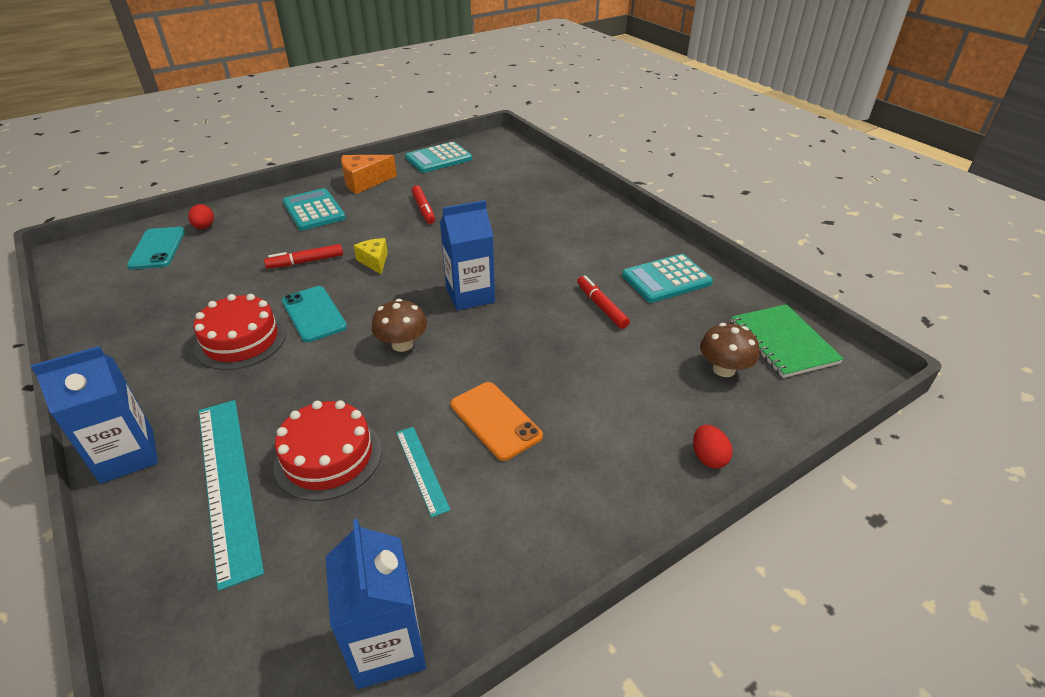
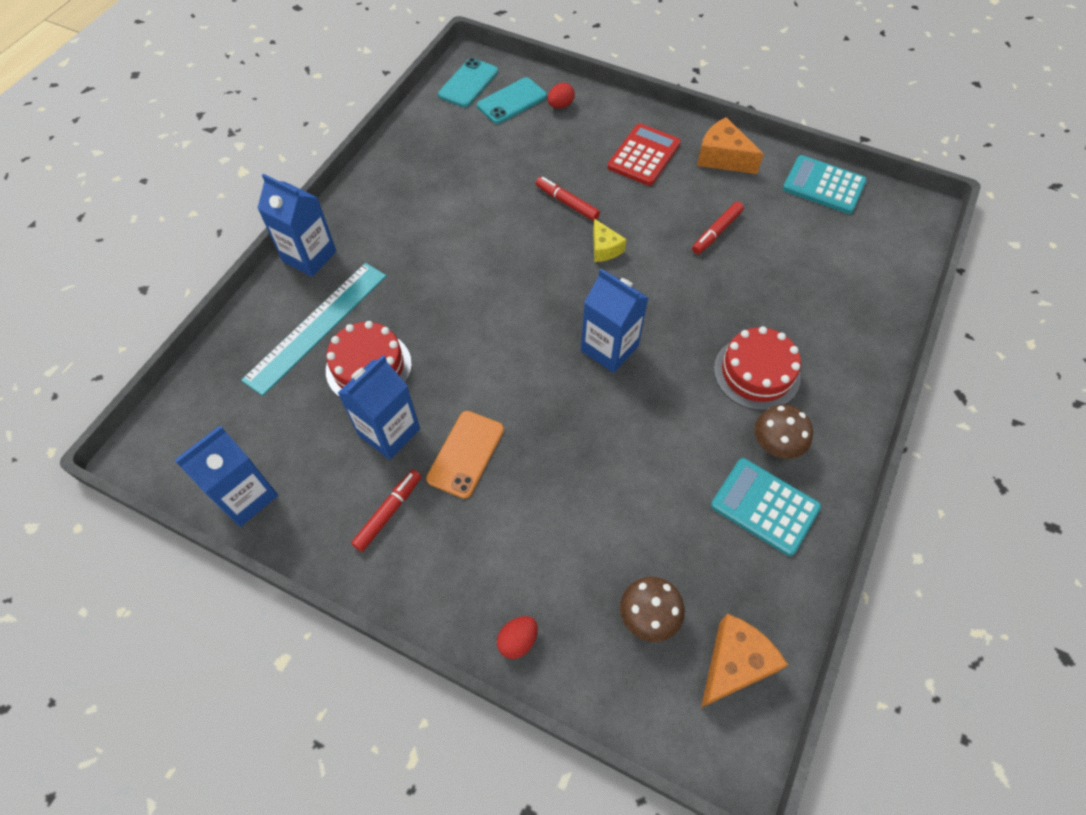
camera: 60 degrees right, 20 degrees up
red cake [193,294,286,370] -> red cake moved to [714,326,801,411]
turquoise phone [282,286,347,342] -> turquoise phone moved to [438,58,498,107]
turquoise calculator [283,188,346,231] -> red calculator [608,123,681,186]
yellow cheese [353,238,388,274] -> yellow cheese turned 120 degrees clockwise [593,219,626,262]
brown mushroom [371,299,427,352] -> brown mushroom moved to [755,405,813,459]
turquoise ruler [396,427,450,517] -> blue carton [338,355,420,460]
red marker [577,275,630,329] -> red marker moved to [351,470,421,552]
green notebook [731,304,844,378] -> orange cheese [701,614,788,708]

